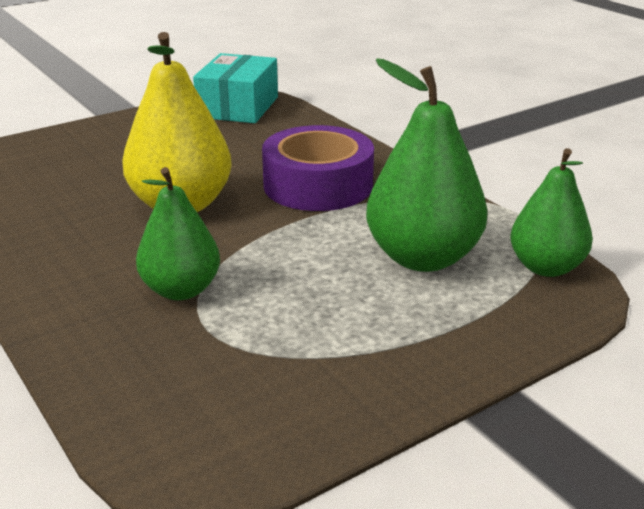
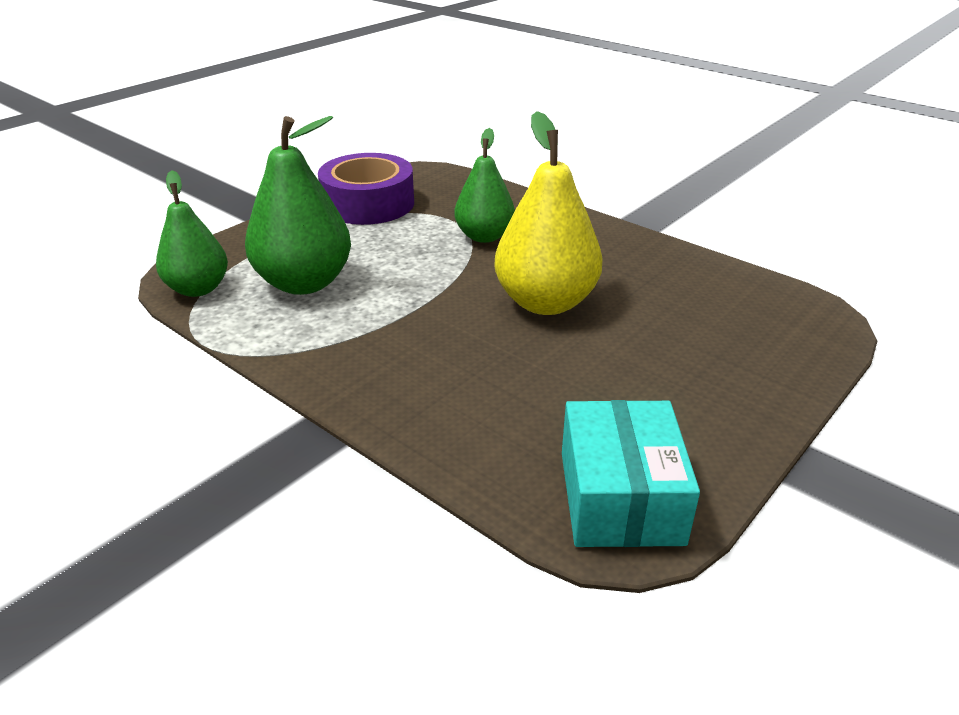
camera: 165 degrees right, 5 degrees up
purple tape [262,125,374,211] -> purple tape moved to [318,153,414,225]

